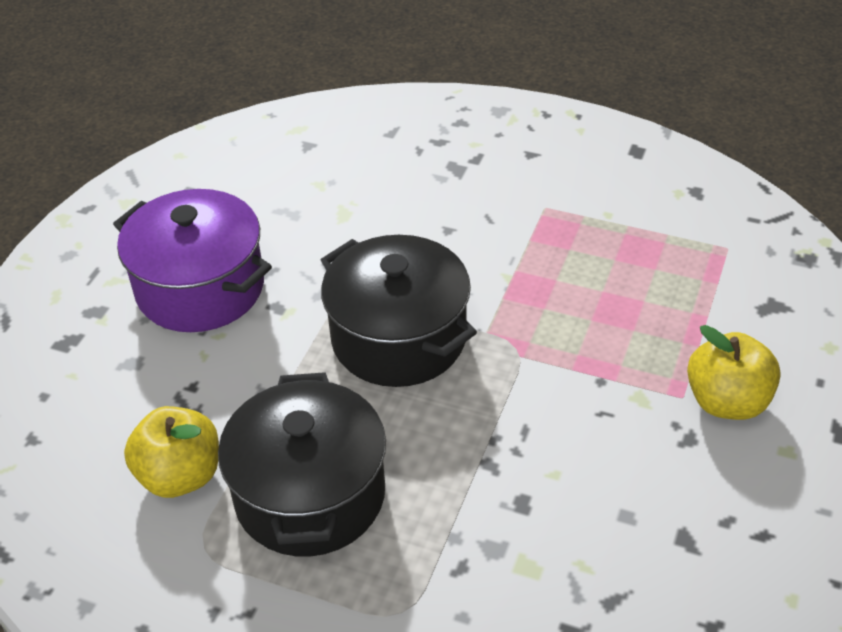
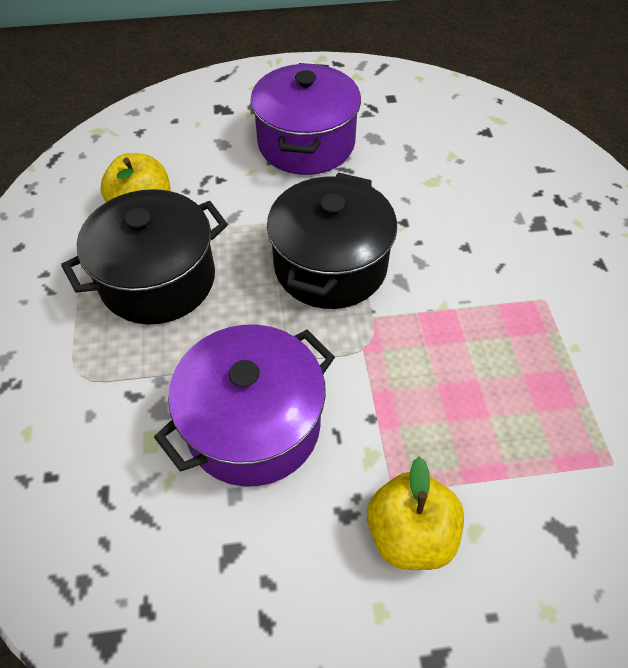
camera: 60 degrees right, 10 degrees up
none -> purple pot [154,325,335,487]

